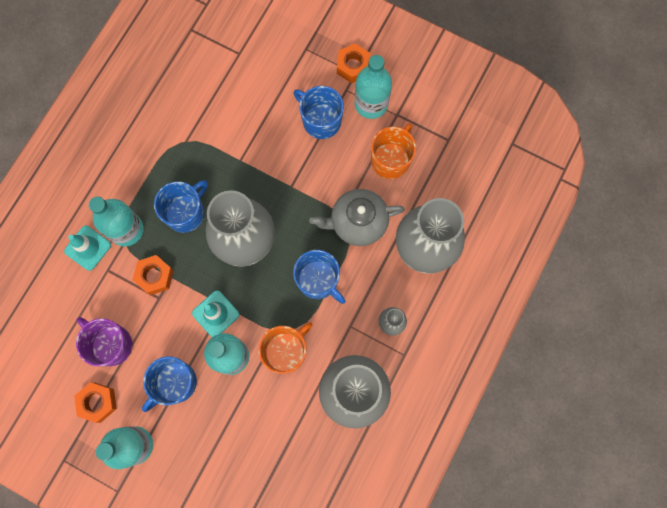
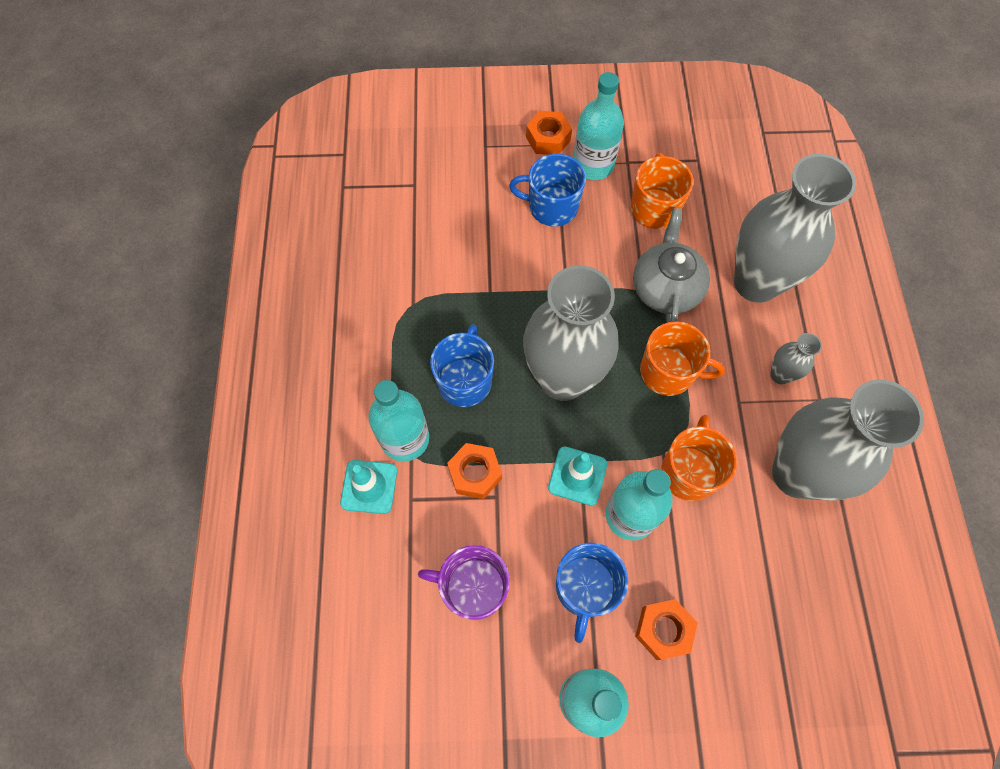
camera: 30 degrees left, 10 degrees down
orange nut [74,382,117,423] -> orange nut moved to [635,599,698,660]
blue mug [293,250,345,304] -> orange mug [640,321,725,396]
grey teapot [309,189,405,246] -> grey teapot turned 135 degrees clockwise [633,208,710,323]

